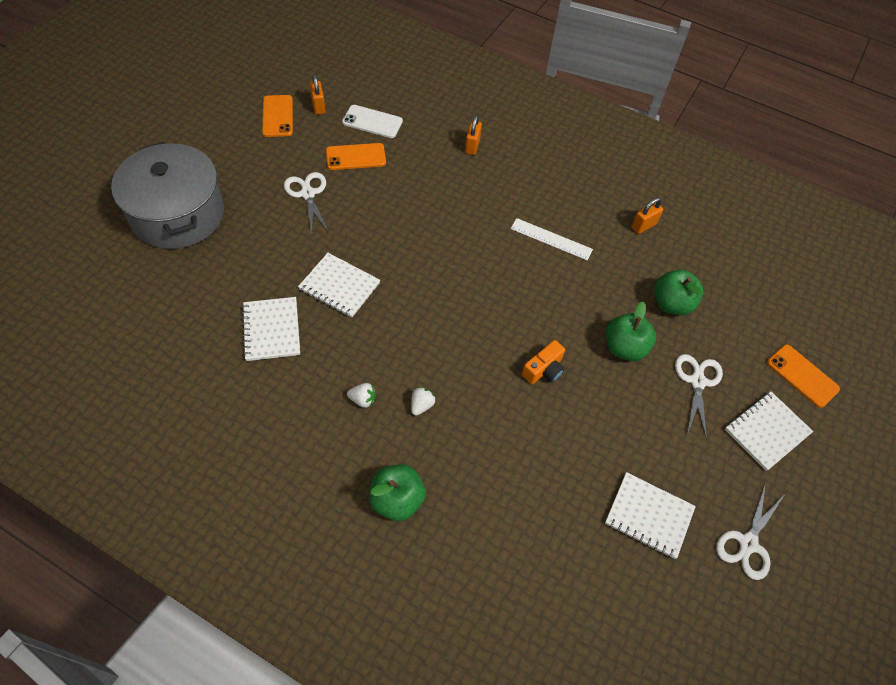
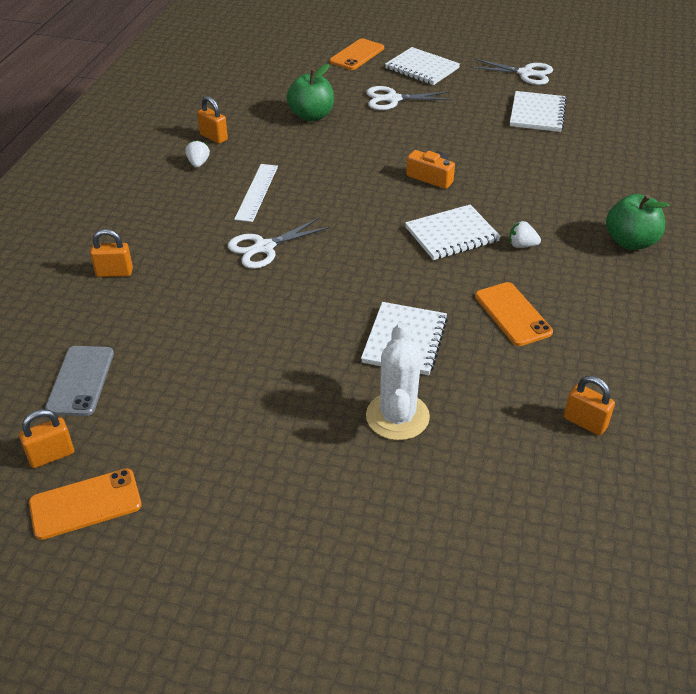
camera: 100 degrees left, 15 degrees down
grey pot [111,142,224,249] -> none
white notebook [242,297,300,361] -> white notebook moved to [405,204,501,260]
white scissors [284,172,329,235] -> white scissors moved to [228,218,330,269]
orange phone [326,143,386,170] -> orange phone moved to [475,282,553,346]
white phone [342,105,403,138] -> grey phone [45,346,114,416]
white strawberry [347,383,376,408] -> white strawberry moved to [185,140,210,168]
green apple [606,302,656,361] -> none
none -> white cactus [366,323,430,440]
none -> orange padlock [564,376,615,435]

